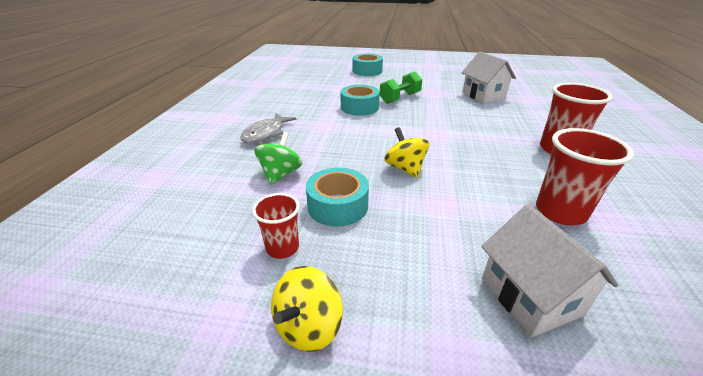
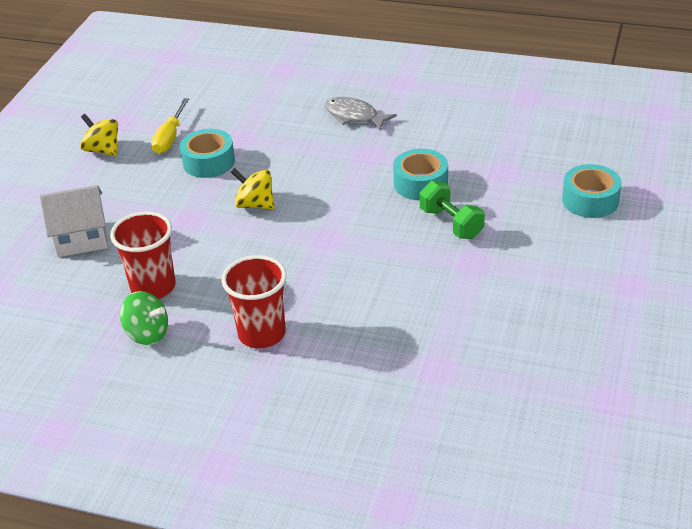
camera: 100 degrees right, 5 degrees up
red cup [252,193,300,259] -> yellow screwdriver [151,98,189,154]
green spinning top [255,132,302,185] -> green spinning top moved to [120,291,168,345]
yellow spinning top [384,127,429,178] -> yellow spinning top turned 135 degrees counterclockwise [231,168,275,209]
white house [461,52,516,103] -> none

